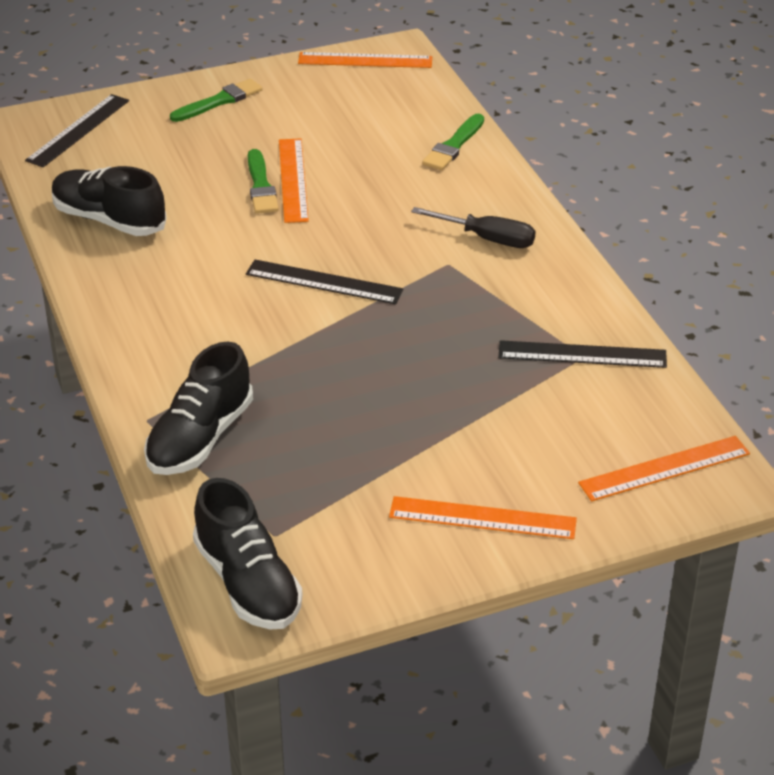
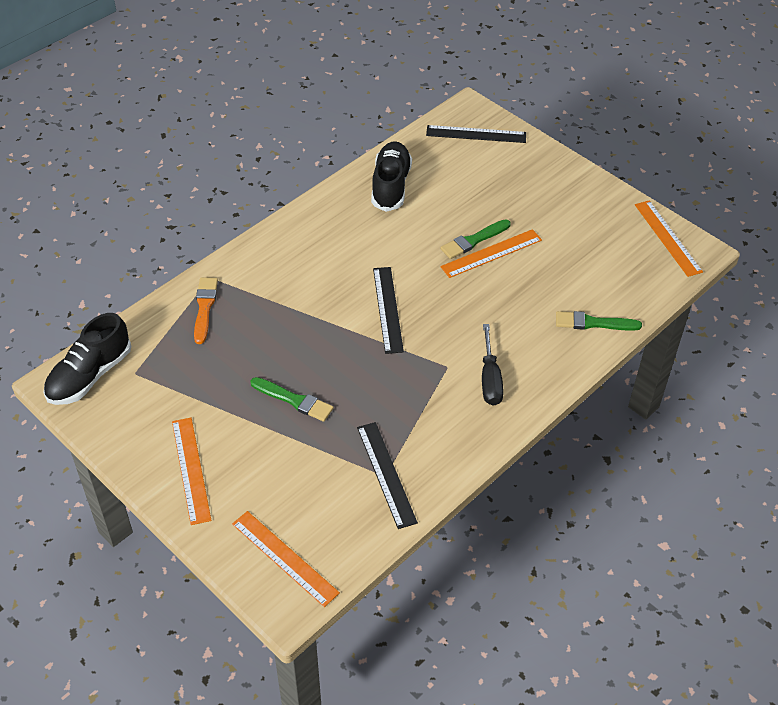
camera: 65 degrees right, 10 degrees up
black shoe [144,341,253,475] -> orange brush [194,277,218,344]
green brush [170,79,263,122] -> green brush moved to [250,377,333,422]

